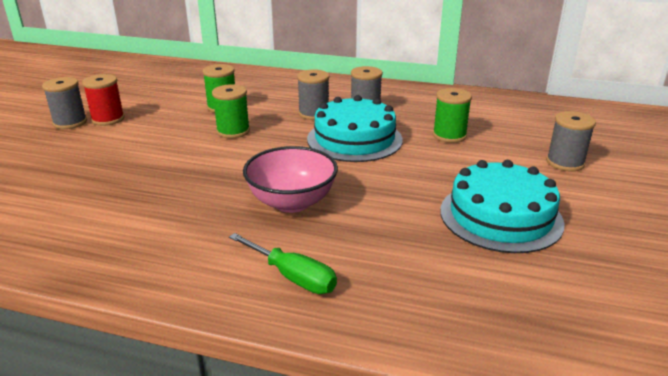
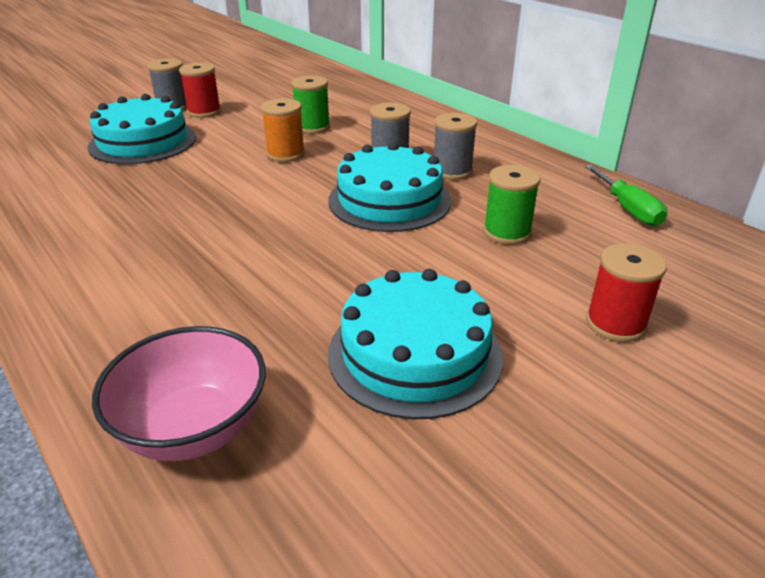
camera: 35 degrees right, 5 degrees up
green spool [212,84,250,138] -> orange spool [261,98,305,162]
green screwdriver [229,233,337,294] -> green screwdriver moved to [585,165,667,226]
pink bowl [243,146,338,213] -> pink bowl moved to [92,326,266,461]
grey spool [546,111,596,171] -> red spool [586,243,667,342]
none -> turquoise cake [88,94,196,164]

